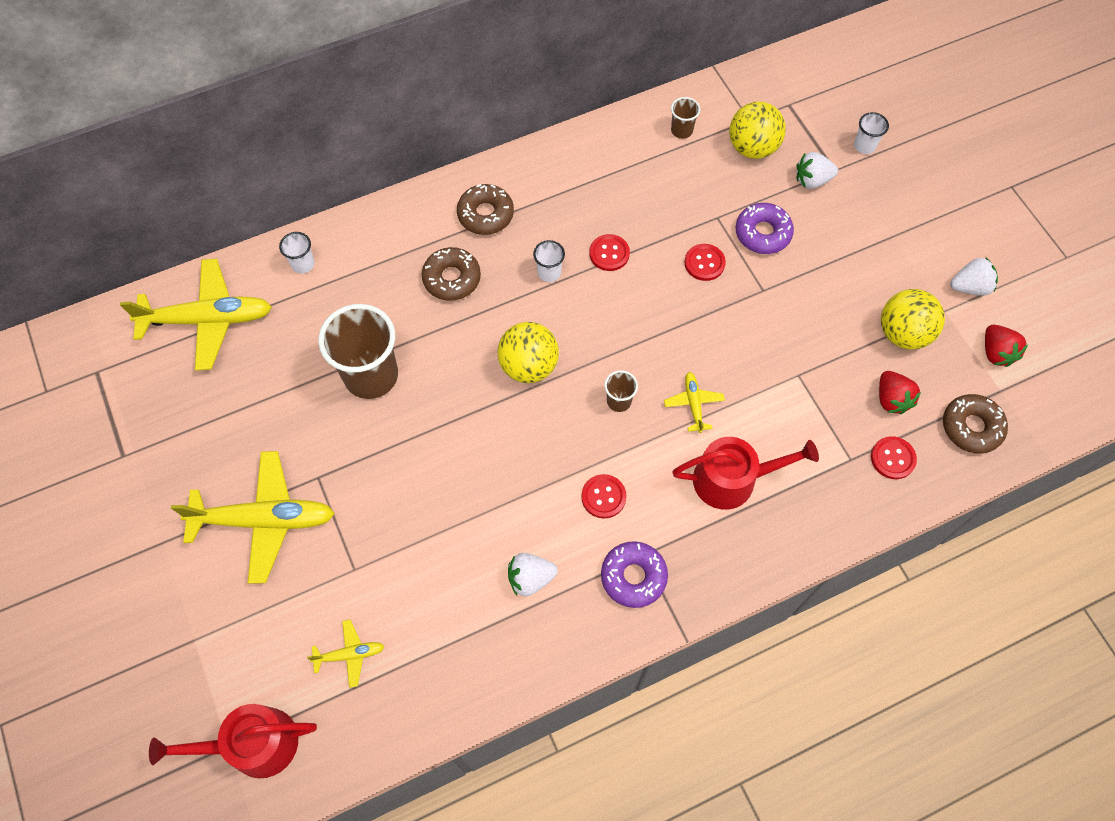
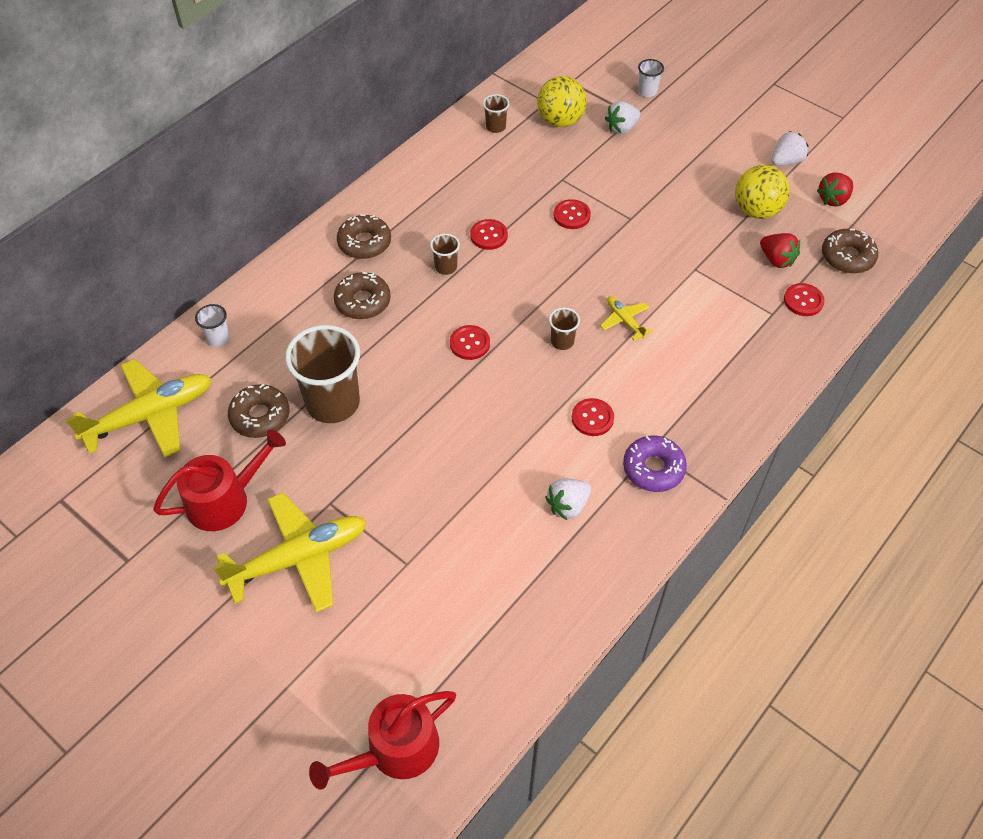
camera: 25 degrees left, 10 degrees down
yellow plane [307,620,385,688] -> none
yellow ball [498,322,559,383] -> red button [450,325,490,360]
white cup [533,240,565,282] -> brown cup [430,234,460,275]
red watering can [672,437,819,510] -> red watering can moved to [153,429,286,531]
purple donut [736,203,794,254] -> none
red strawberry [985,325,1028,367] -> red strawberry turned 90 degrees clockwise [817,172,853,207]
none -> brown donut [228,384,290,438]

